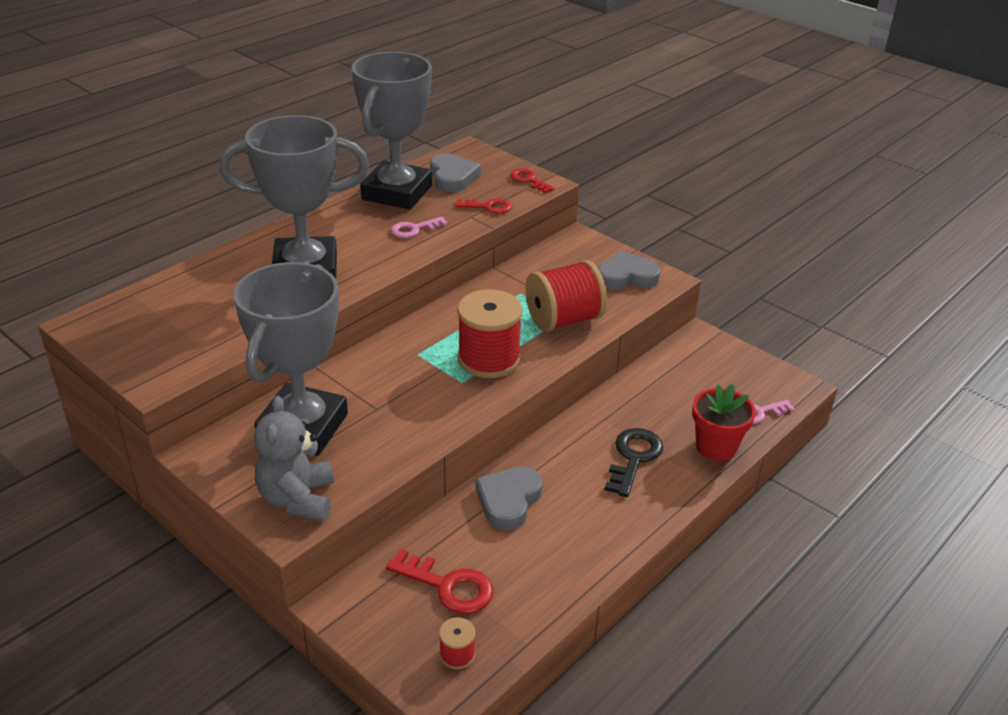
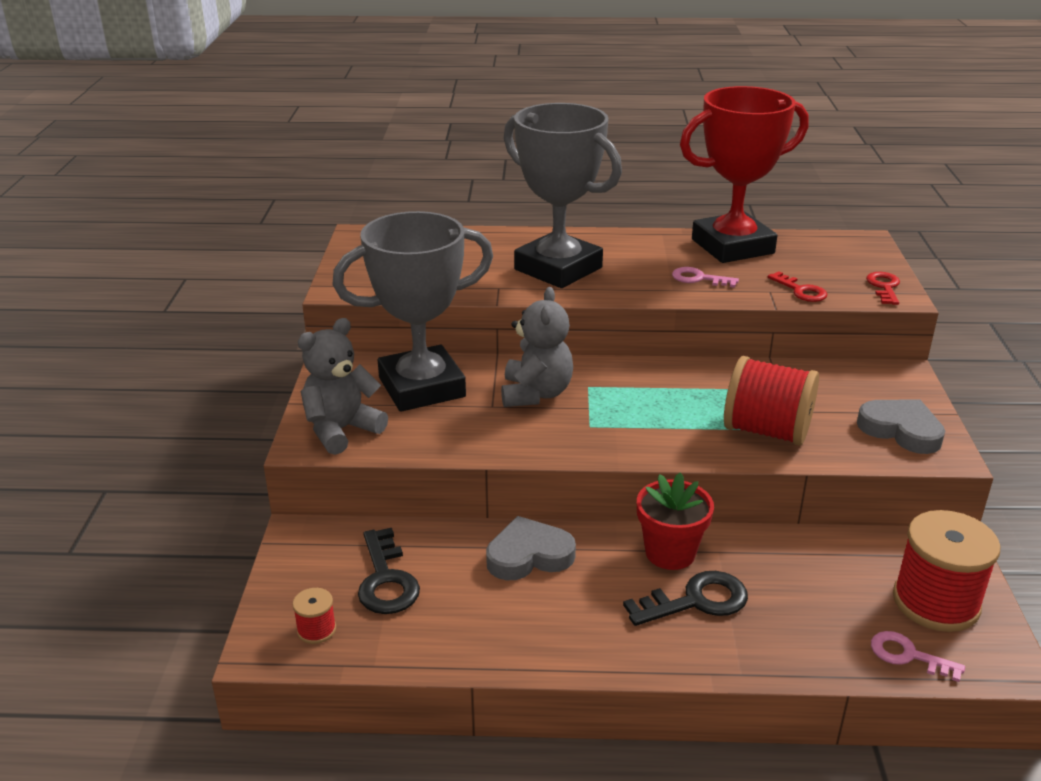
camera: 50 degrees right, 5 degrees down
grey trophy [351,52,432,209] -> red trophy [680,86,808,263]
red key [386,549,493,614] -> black key [358,528,420,614]
grey heart [430,153,481,192] -> none
red spool [457,289,523,378] -> red spool moved to [893,510,1001,632]
red flower pot [692,384,756,461] -> red flower pot moved to [637,473,714,570]
none -> grey teddy bear [501,287,573,407]

